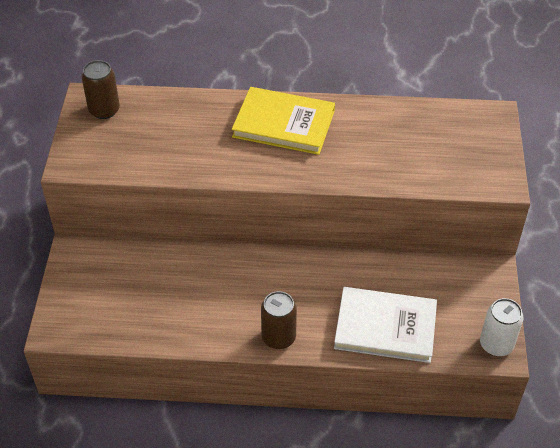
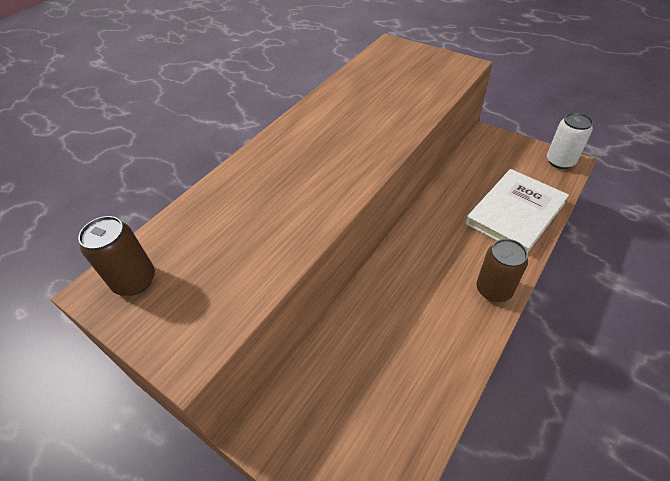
camera: 55 degrees left, 0 degrees up
yellow book [232,87,335,155] -> none

